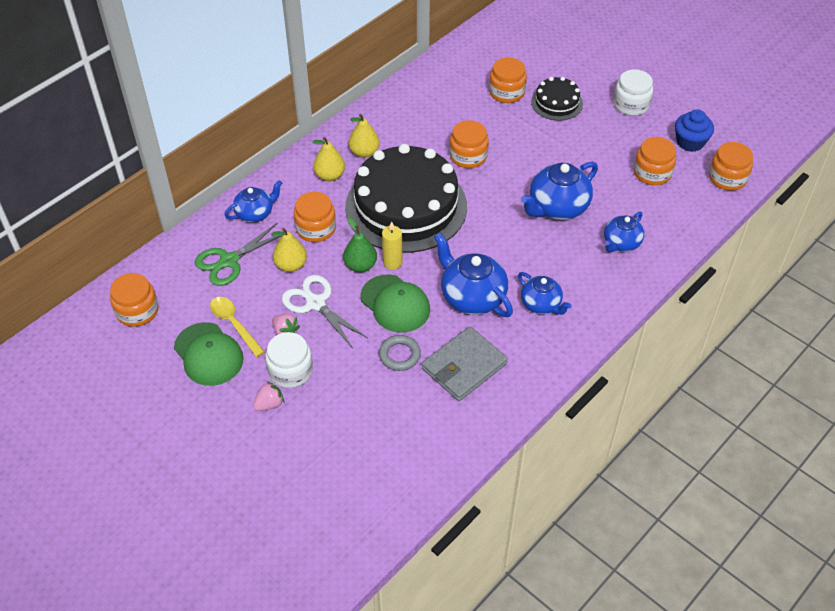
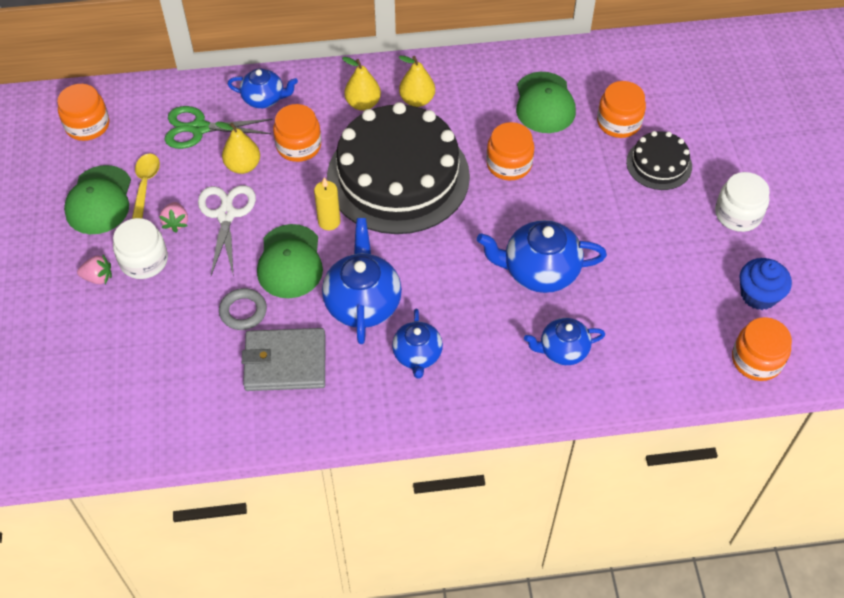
camera: 40 degrees right, 5 degrees up
green pear [343,217,377,272] -> none
orange jar [634,137,676,185] -> none
none -> green cap [516,72,576,133]

